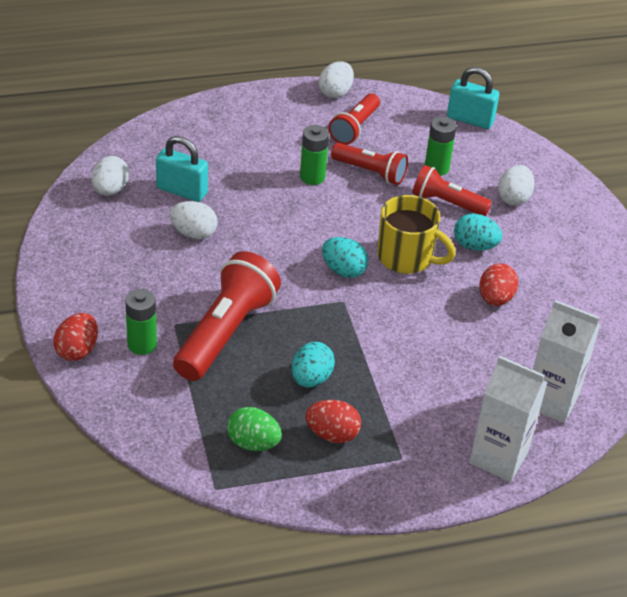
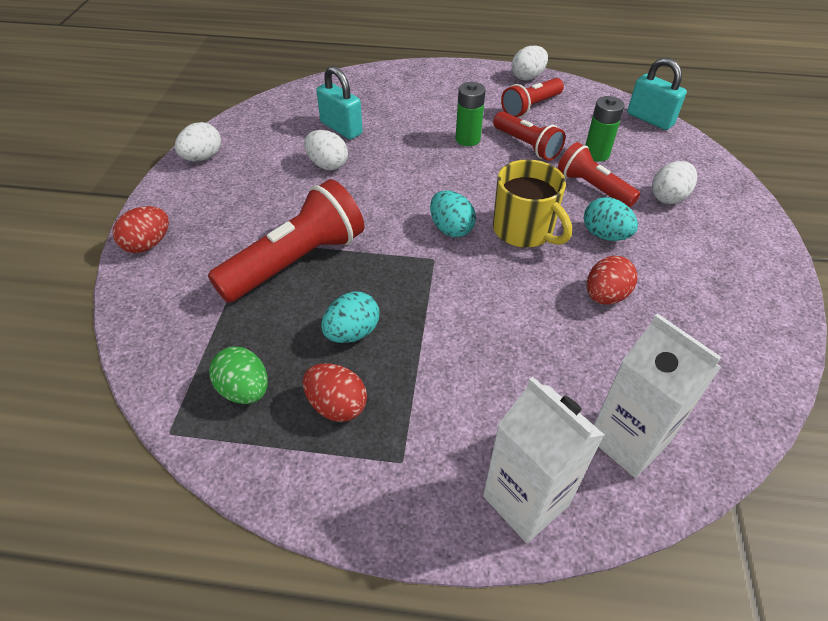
camera: 25 degrees right, 5 degrees up
white egg [92,156,129,195] -> white egg moved to [175,122,221,161]
green battery [125,289,157,355] -> none

